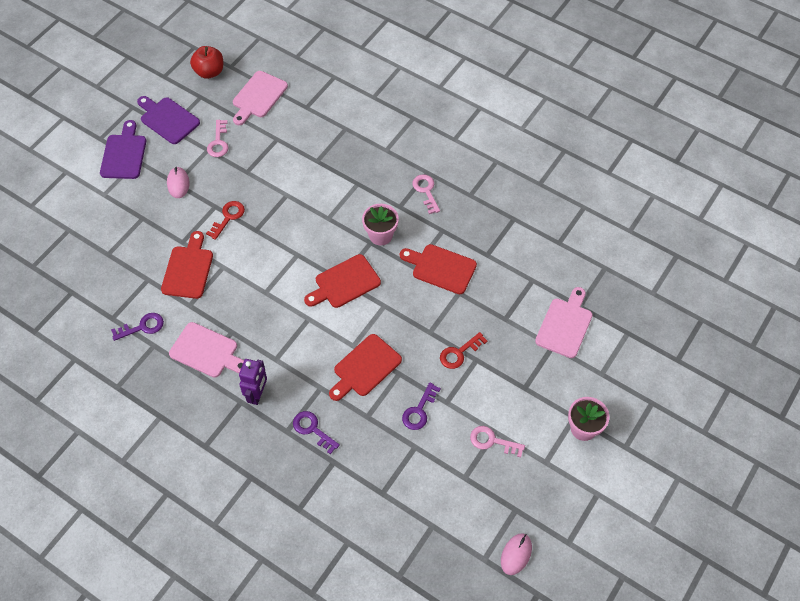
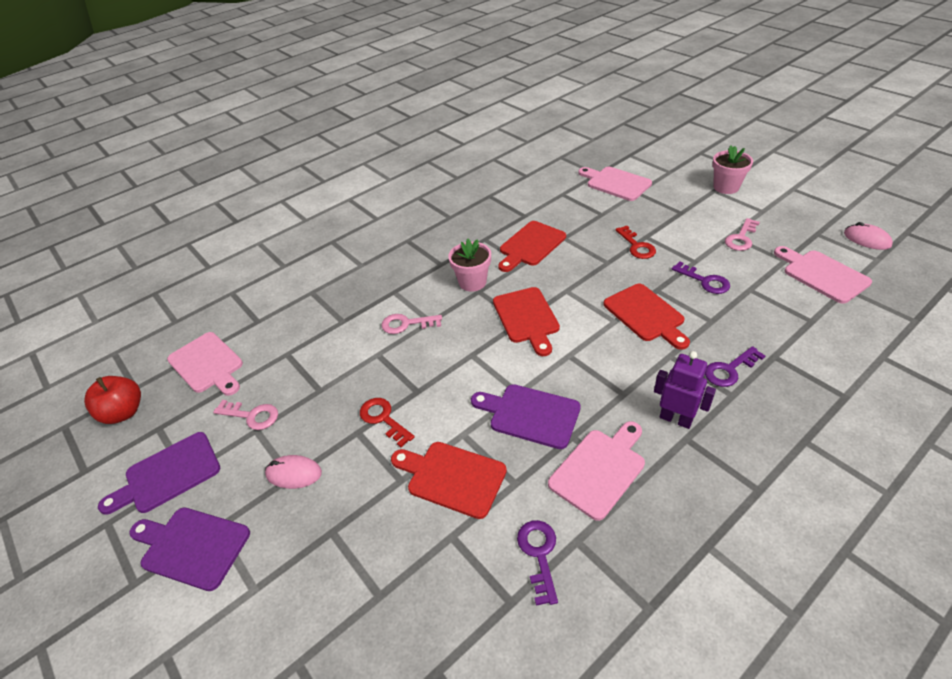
camera: 70 degrees left, 15 degrees down
pink key [412,174,440,214] -> pink key moved to [381,314,442,334]
none -> purple cutting board [471,384,581,449]
none -> pink cutting board [774,246,872,304]

